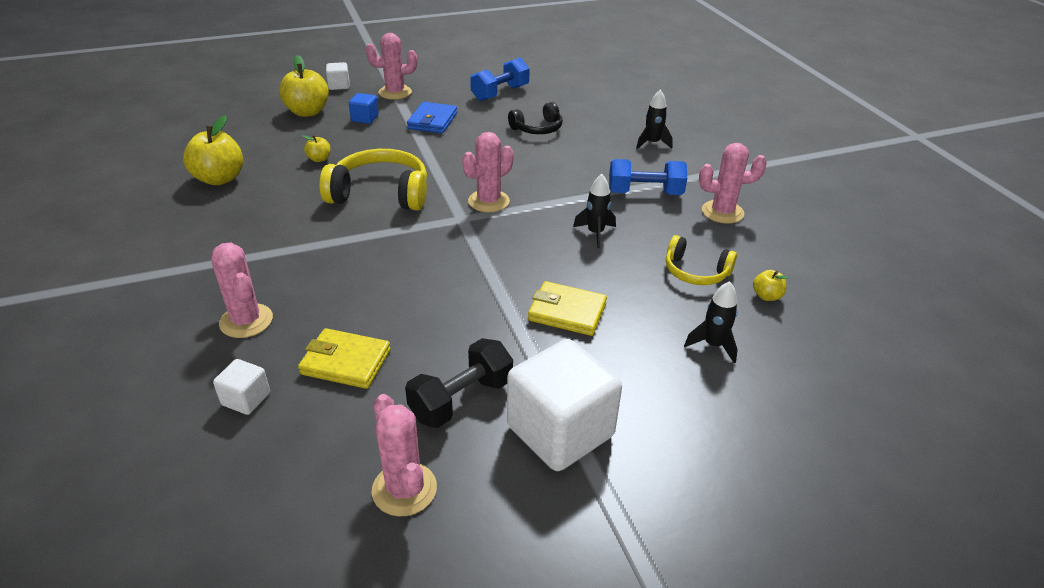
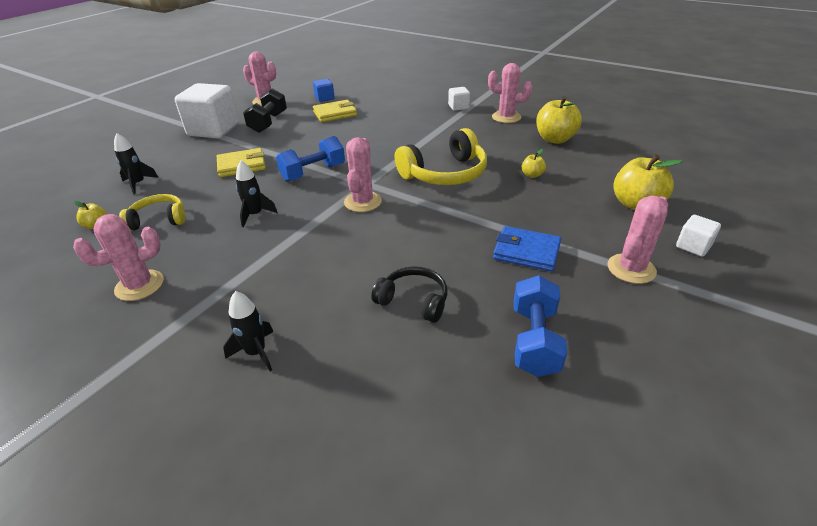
camera: 145 degrees right, 0 degrees up
pink cactus [212,243,273,338] -> pink cactus moved to [488,63,532,123]
white cube [213,359,270,415] -> white cube moved to [448,87,470,111]
blue cube [349,93,379,124] -> blue cube moved to [313,79,335,102]
blue wallet [407,102,457,133] -> blue wallet turned 45 degrees counterclockwise [493,226,561,271]
black headphones [508,102,563,134] -> black headphones turned 90 degrees clockwise [371,267,447,323]
blue dumbbell [609,159,687,195] -> blue dumbbell moved to [276,136,345,182]

